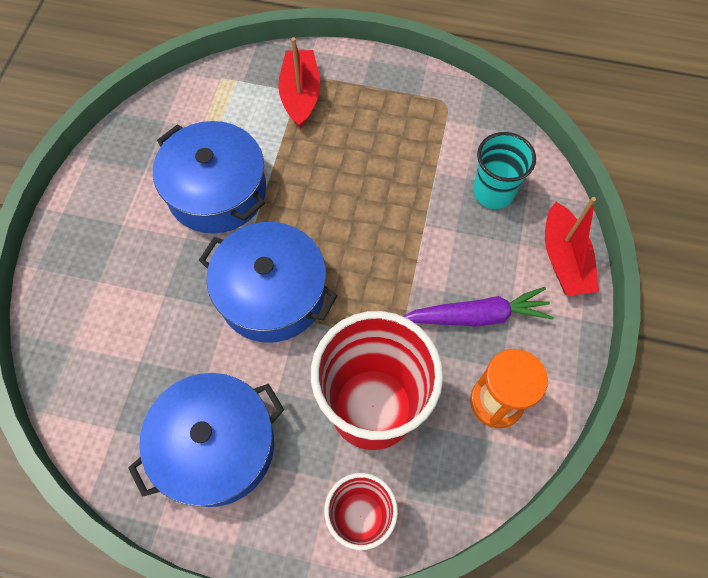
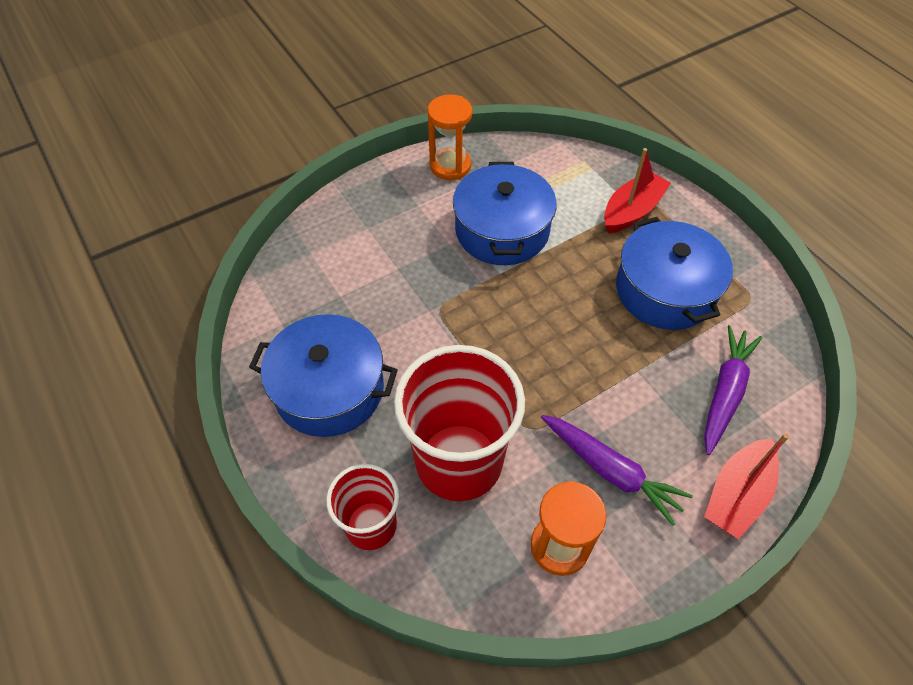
camera: 45 degrees right, 10 degrees down
blue pot [199,222,338,343] -> blue pot moved to [616,217,733,330]
turquoise cup [473,132,536,209] -> purple carrot [704,325,762,455]
none -> orange hourglass [427,94,472,180]

